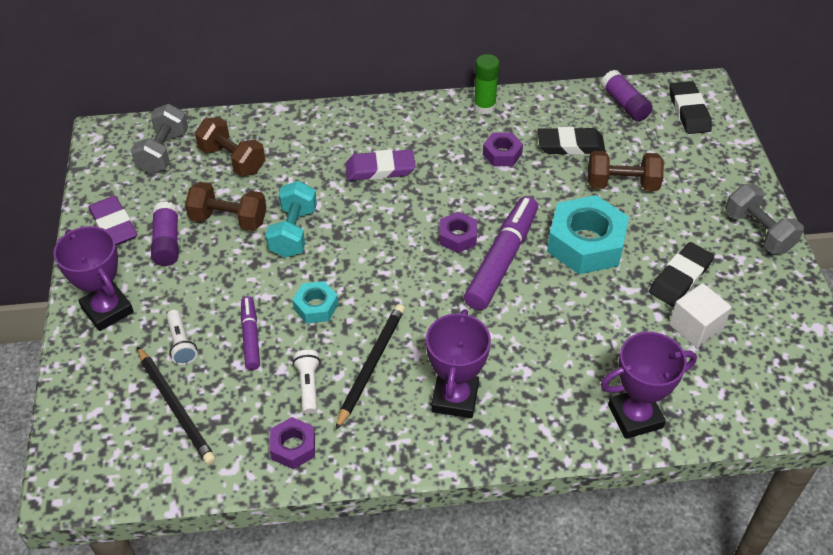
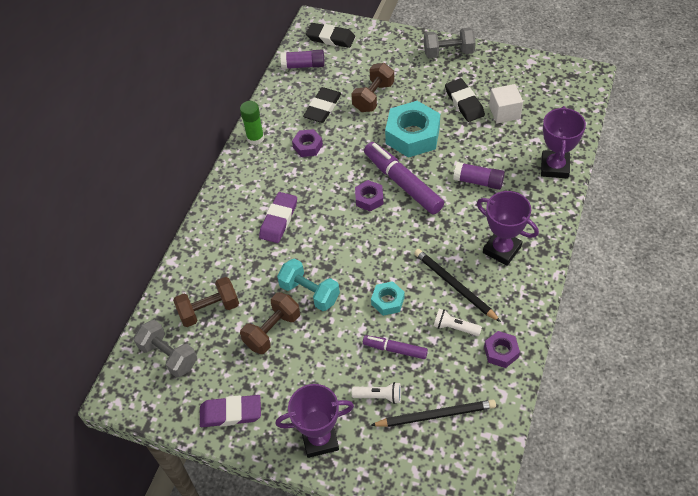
camera: 60 degrees left, 5 degrees up
purple glue stick [151,201,178,266] -> purple glue stick moved to [453,162,505,190]

